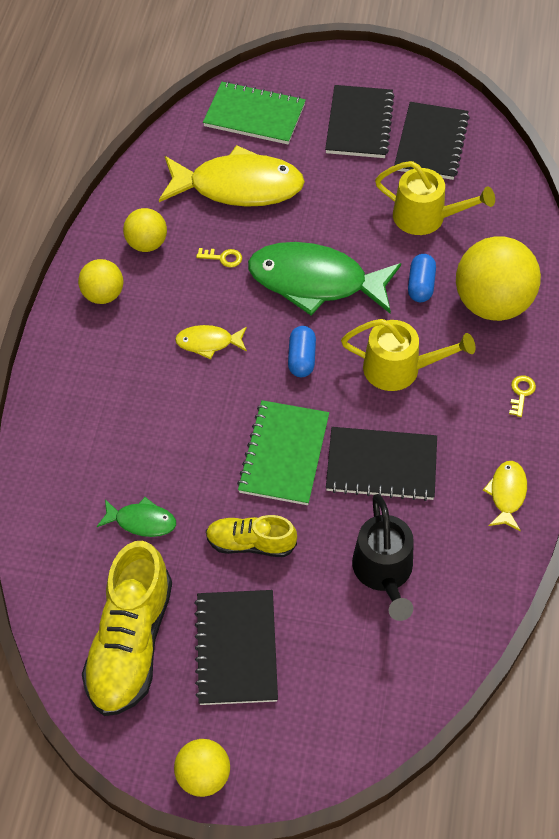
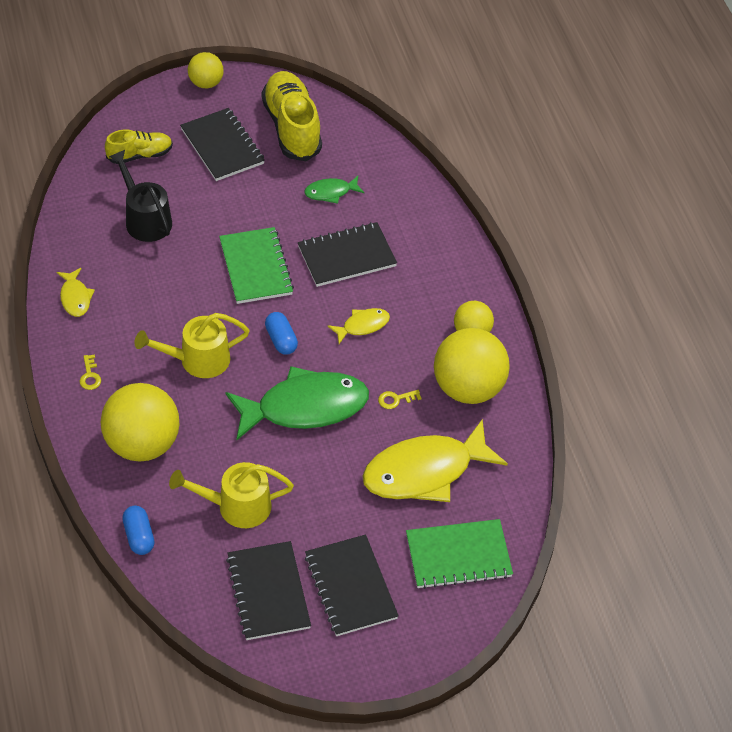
camera: 150 degrees right, 5 degrees down
yellow ball [123,208,167,252] -> yellow ball [434,328,510,404], size x1.84
yellow shoe [206,515,297,557] -> yellow shoe moved to [105,129,173,164]
black notebook [326,427,437,501] -> black notebook moved to [298,222,397,287]
blue capsule [408,254,436,302] -> blue capsule moved to [122,506,155,555]

